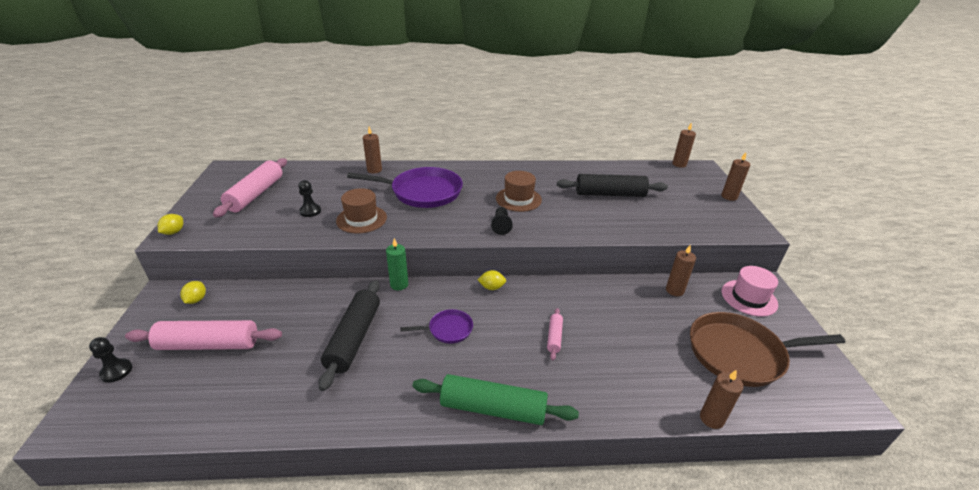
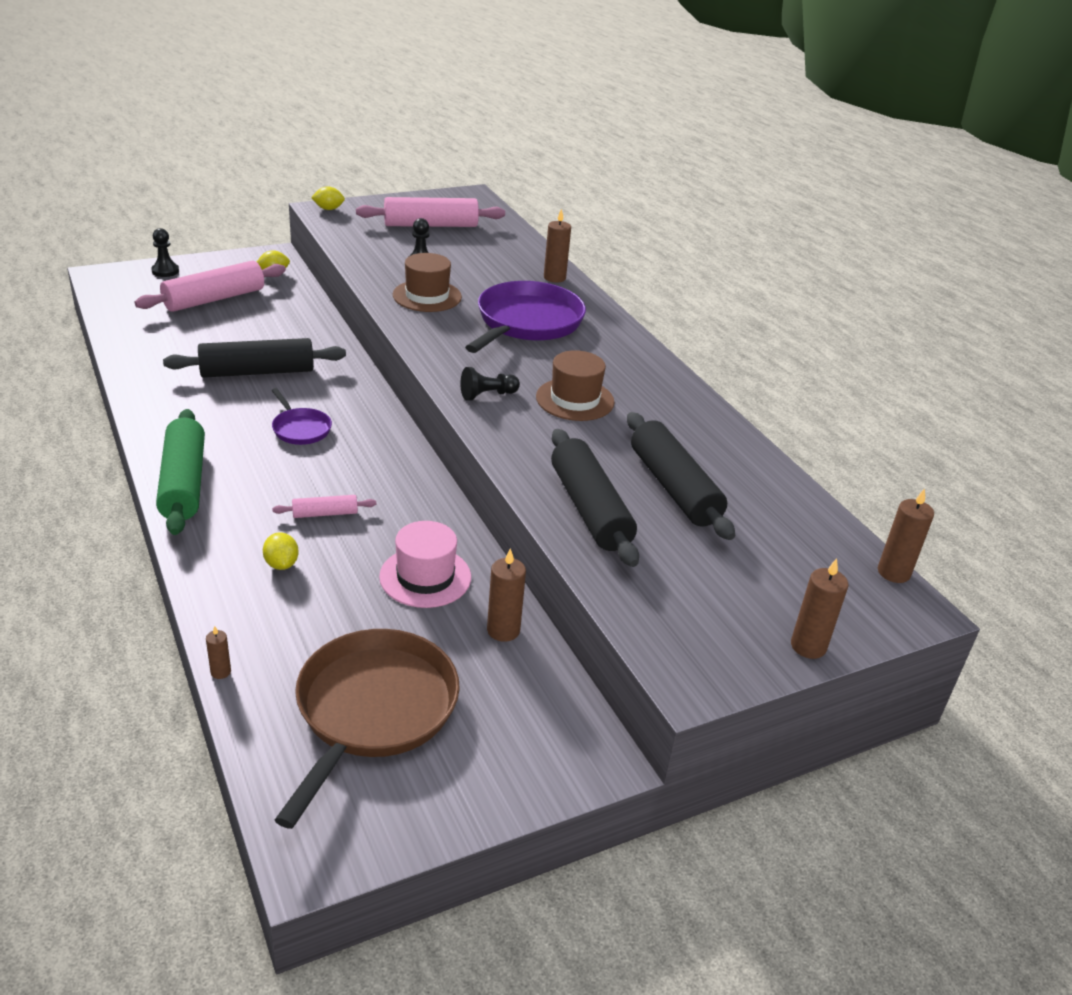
camera: 65 degrees right, 0 degrees up
pink rolling pin [125,320,282,350] -> pink rolling pin turned 75 degrees clockwise [135,261,286,312]
purple pan [347,167,463,208] -> purple pan turned 135 degrees counterclockwise [465,281,586,353]
green candle [386,238,408,290] -> none
yellow lemon [477,270,506,290] -> yellow lemon moved to [263,532,299,570]
brown pan [690,312,845,387] -> brown pan turned 45 degrees clockwise [275,629,460,829]
brown candle [700,370,744,429] -> brown candle [206,626,231,679], size x0.56
pink hat [722,266,778,317] -> pink hat moved to [379,521,471,608]
none -> black rolling pin [551,429,639,567]

